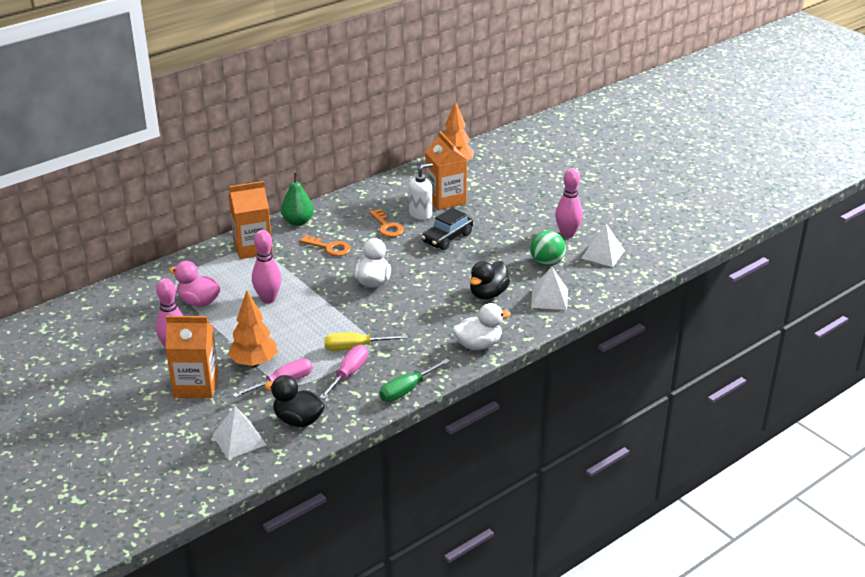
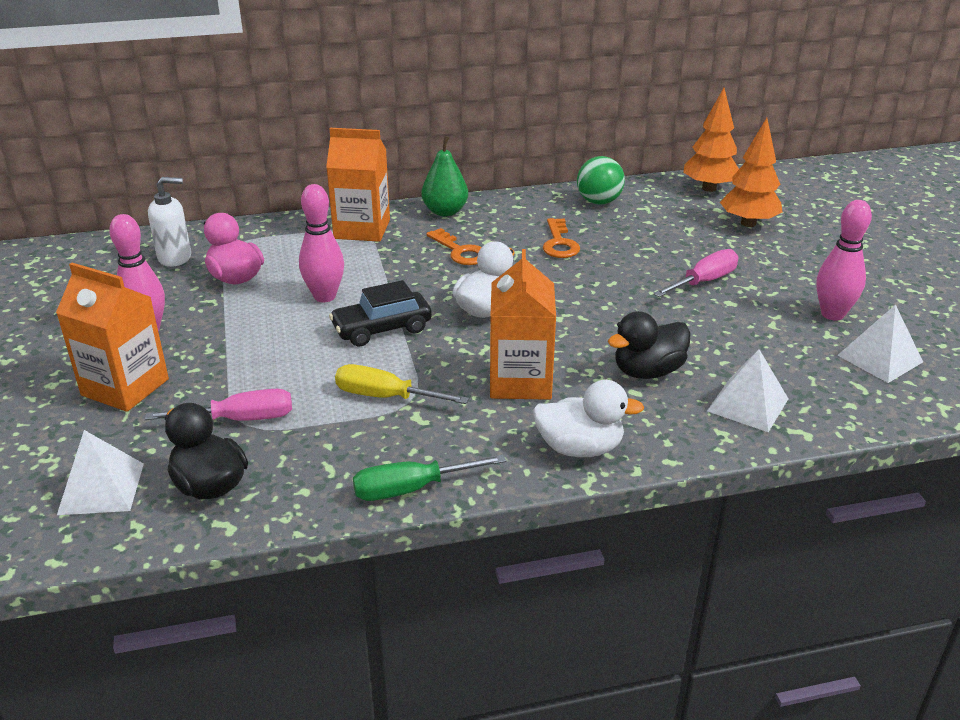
camera: 25 degrees right, 0 degrees up
orange tree [228,290,278,367] -> orange tree moved to [720,118,782,227]
pink screwdriver [319,345,368,399] -> pink screwdriver moved to [653,249,739,297]
white soap dispenser [409,163,433,220] -> white soap dispenser moved to [148,177,191,267]
black car [421,208,473,250] -> black car moved to [329,280,432,346]
orange carton [425,131,467,210] -> orange carton moved to [490,249,556,400]
green ball [530,231,566,266] -> green ball moved to [577,156,625,205]

